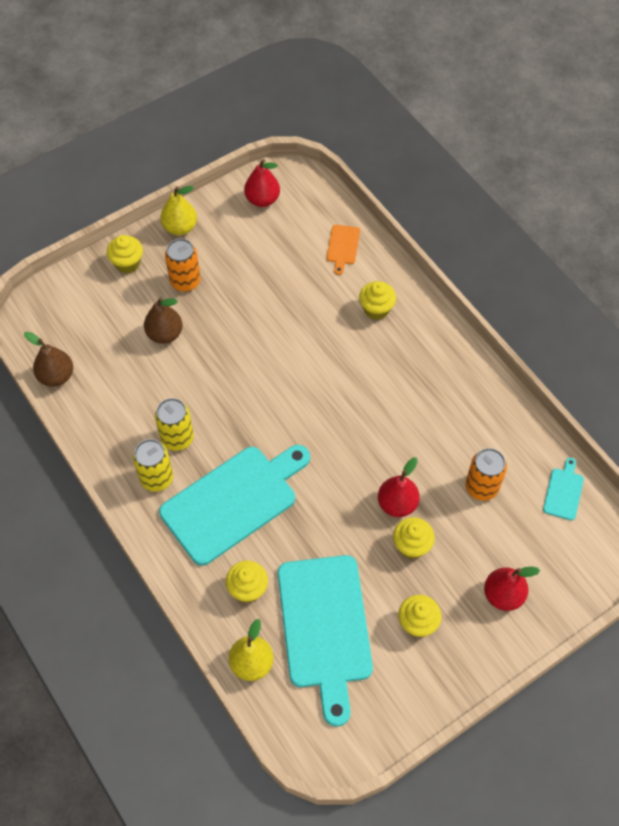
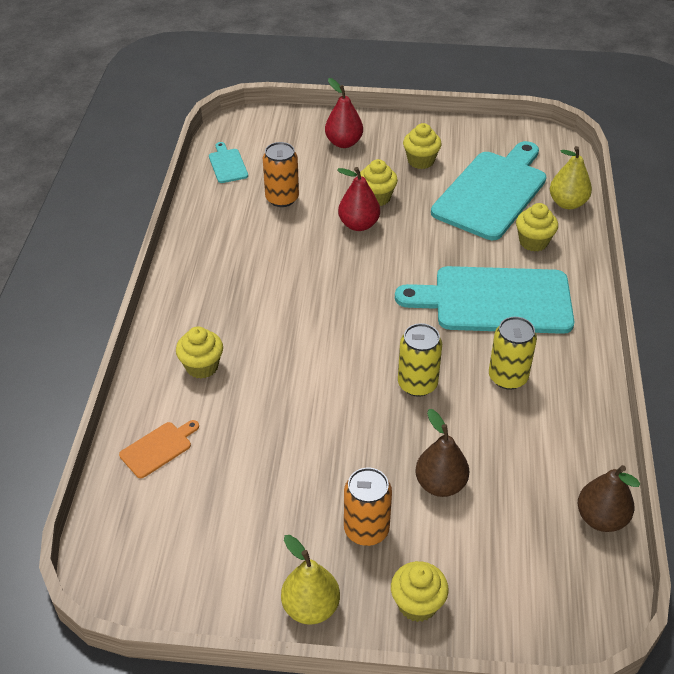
camera: 140 degrees left, 15 degrees down
yellow can [133,439,173,492] -> yellow can moved to [398,323,442,397]
red pear [244,159,280,207] -> none
turquoise cutting board [543,458,584,520] -> turquoise cutting board turned 105 degrees clockwise [209,142,248,183]

